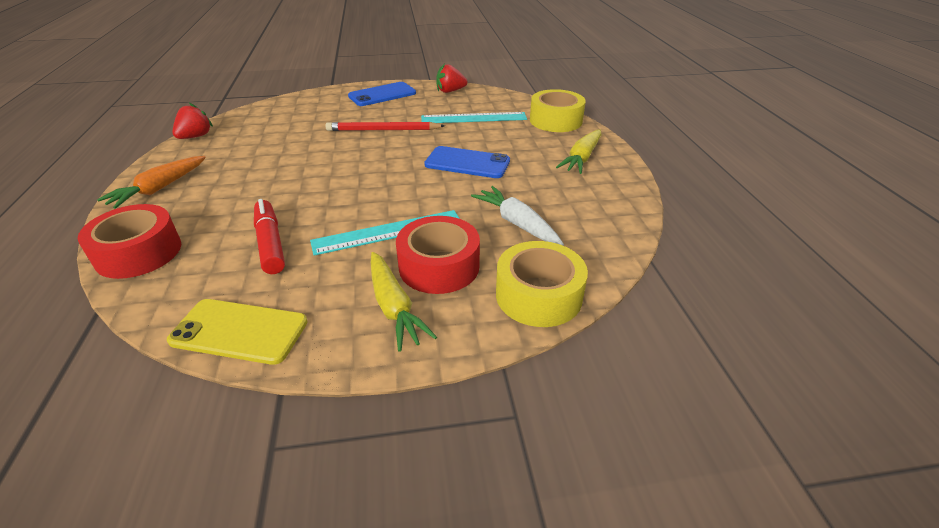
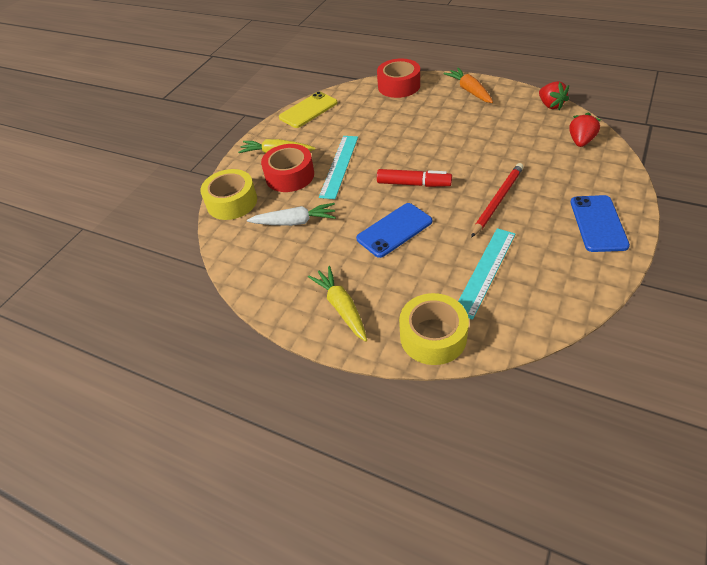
camera: 130 degrees right, 10 degrees up
red marker [254,199,285,274] -> red marker moved to [377,169,452,187]
red strawberry [436,64,467,93] -> red strawberry moved to [569,112,601,147]

